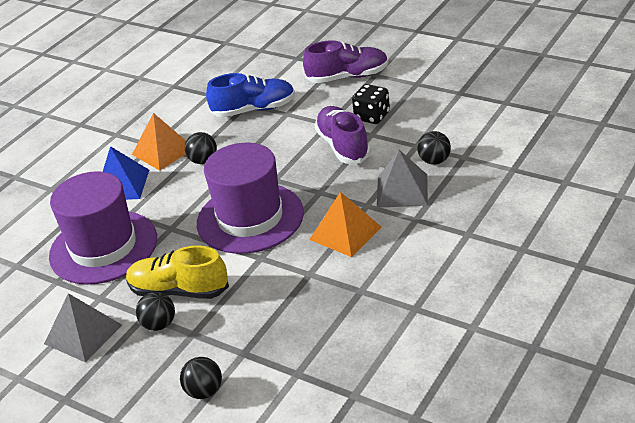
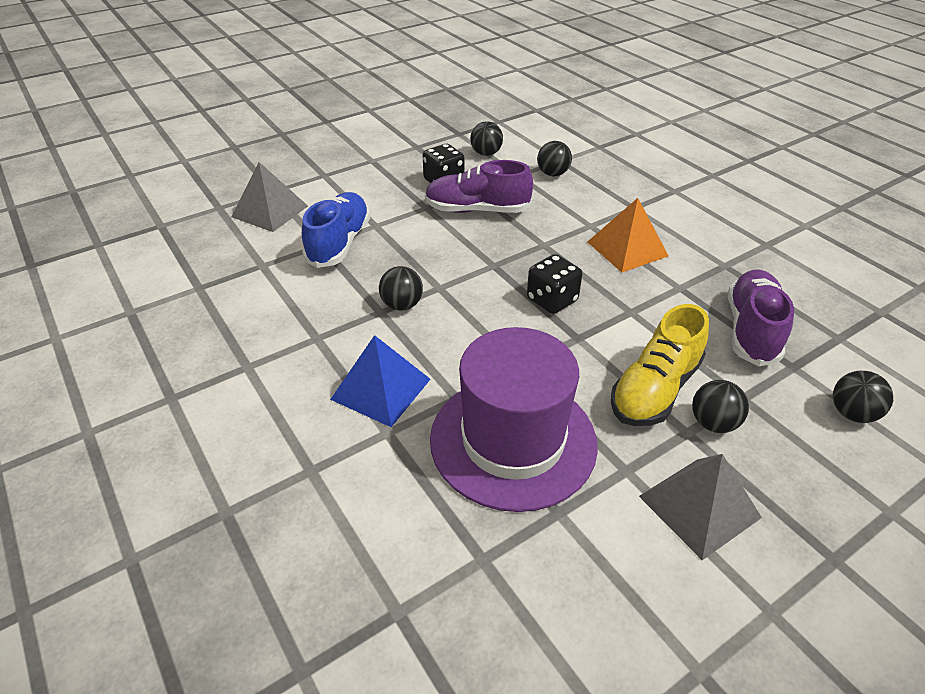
camera: 70 degrees left, 5 degrees up
orange pyramid [132,113,186,171] -> none
purple hat [197,143,304,254] -> black dice [527,254,582,314]
purple shoe [303,40,389,83] -> purple shoe moved to [728,270,794,366]
grey pyramid [377,150,428,208] -> grey pyramid moved to [232,162,308,232]
none -> black ball [470,121,503,156]

